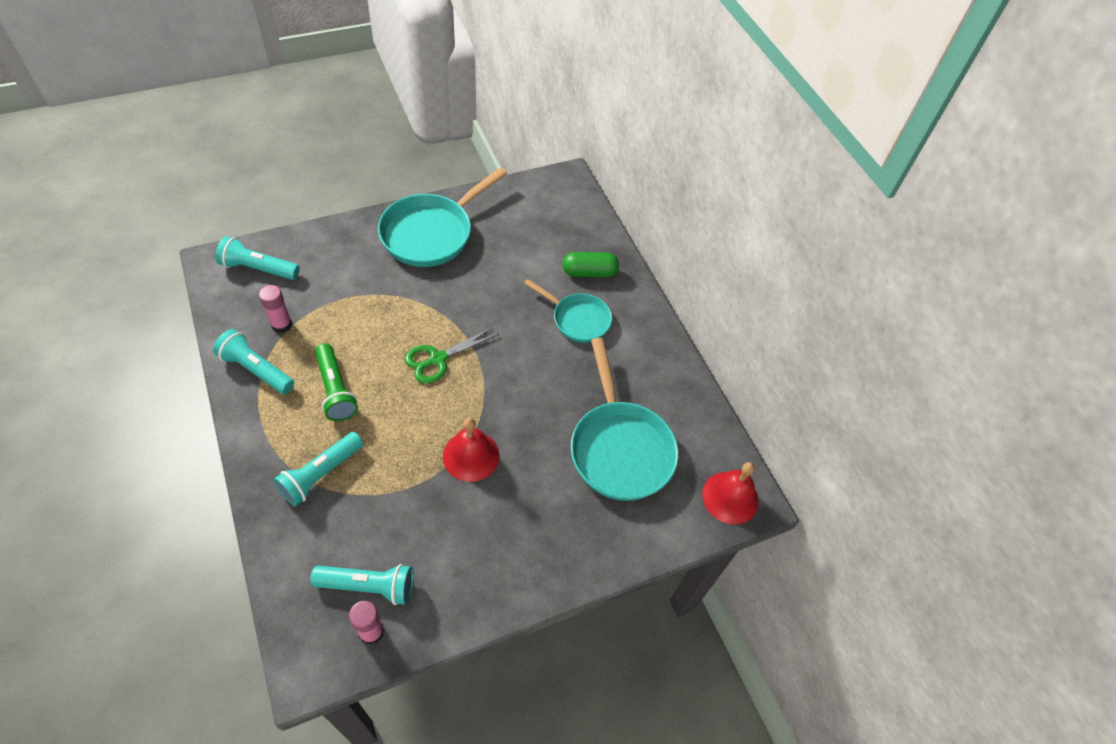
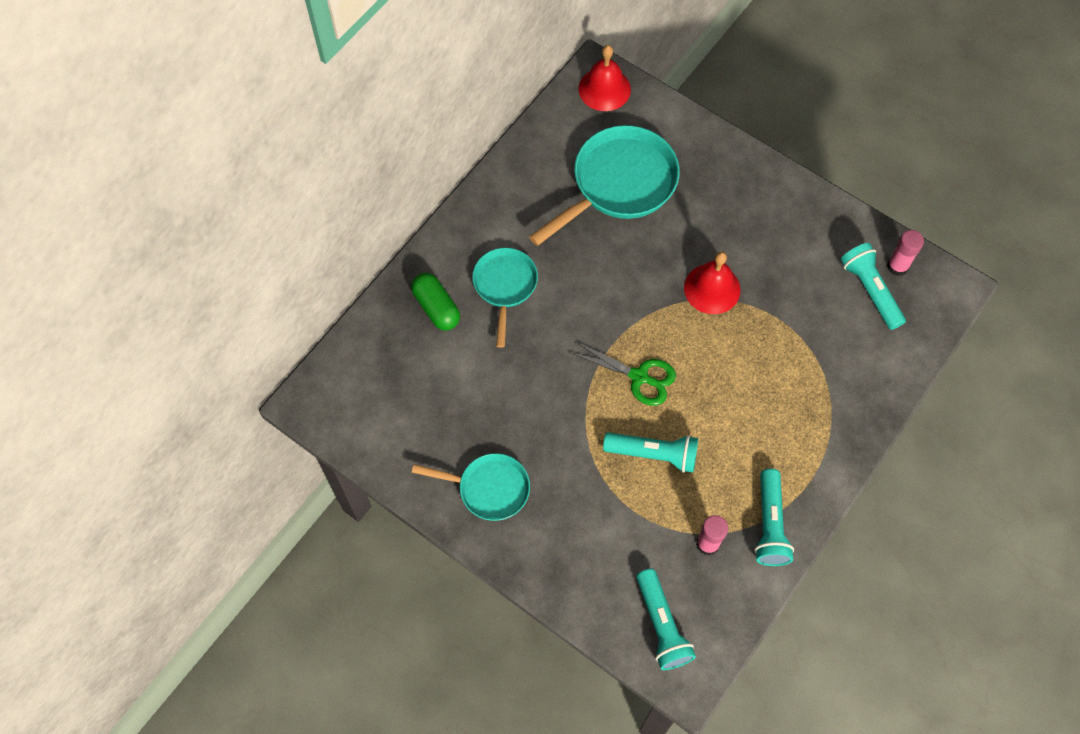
camera: 115 degrees left, 10 degrees up
turquoise flashlight [274,432,363,506] -> turquoise flashlight moved to [603,432,698,473]
green flashlight [315,343,358,421] -> none
turquoise pan [378,167,507,267] -> turquoise pan [412,453,530,521], size x0.60

